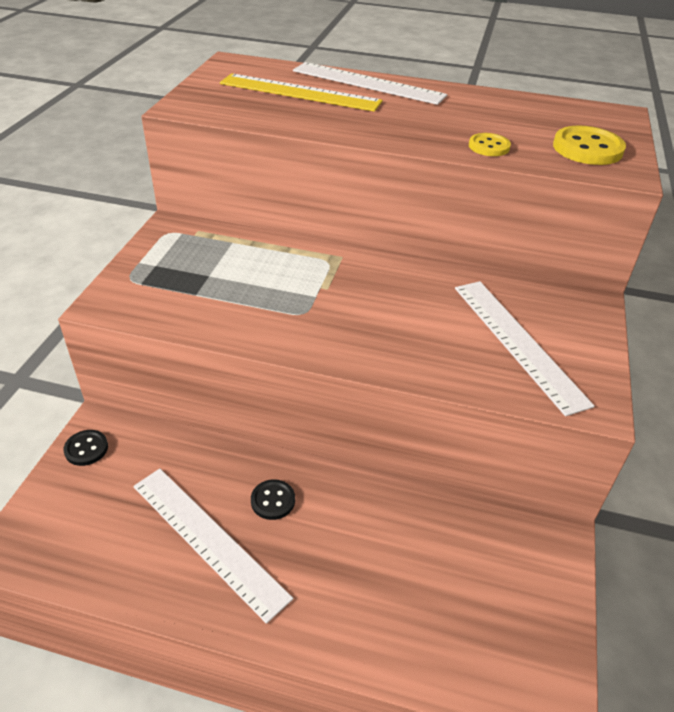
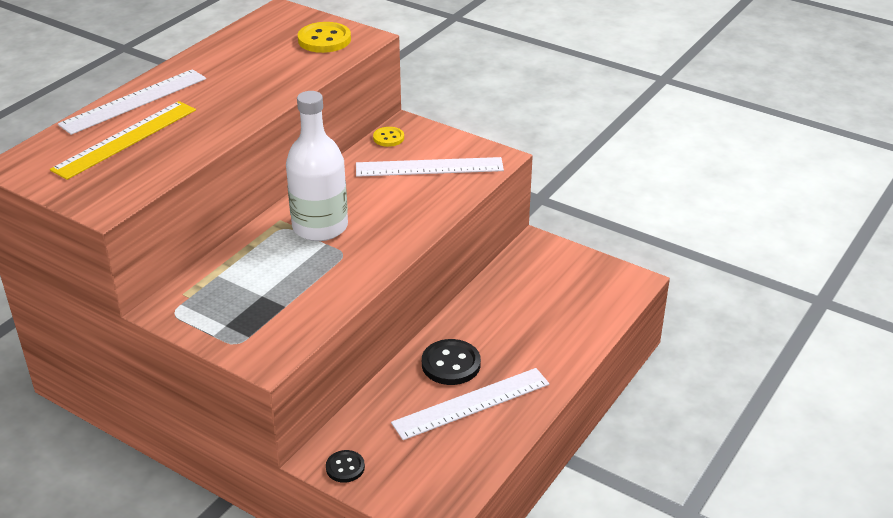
camera: 70 degrees left, 5 degrees down
black button [251,479,295,520] -> black button [422,339,481,385], size x1.68
yellow button [469,133,511,156] -> yellow button moved to [373,127,404,147]
none -> white bottle [286,91,348,241]

